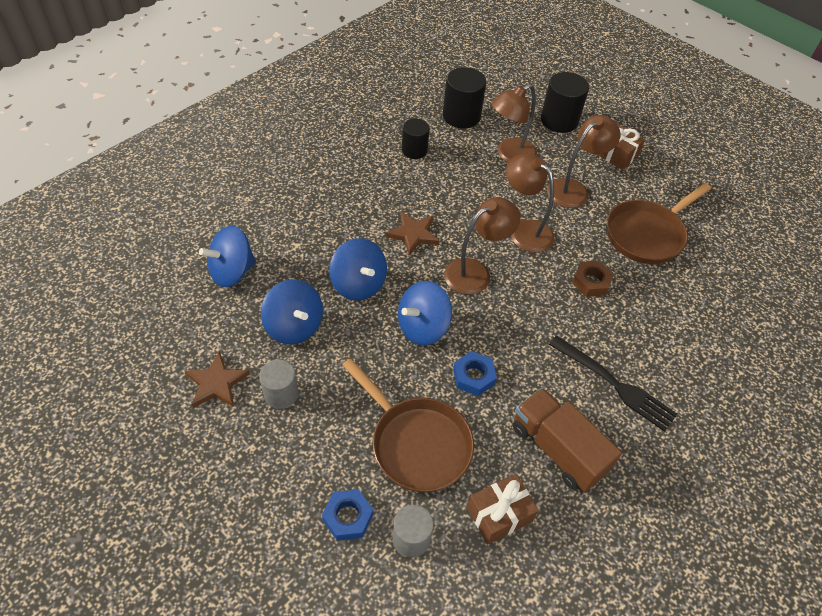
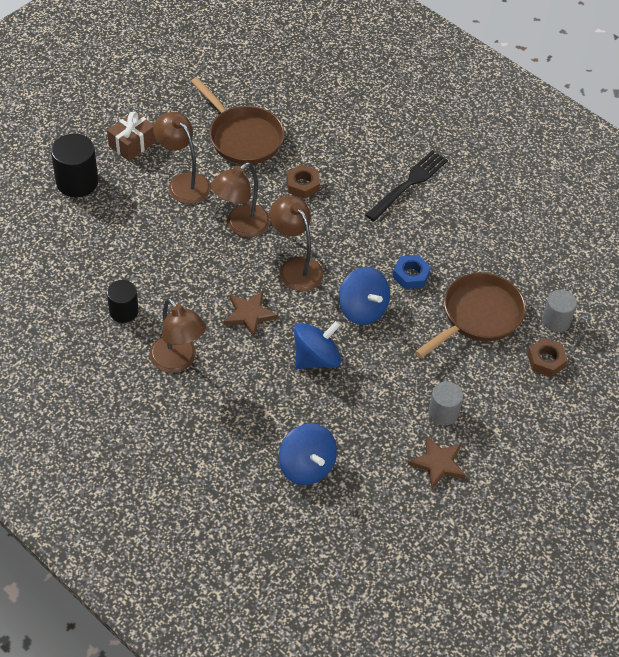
camera: 90 degrees left, 0 degrees up
blue spinning top [261,279,323,344] -> none
blue nut [322,489,373,541] -> brown nut [527,338,568,377]
black cylinder [443,67,486,128] -> none
brown gift [467,474,539,544] -> none
brown lamp [491,84,537,162] -> brown lamp moved to [149,298,206,373]
brown truck [513,388,622,492] -> none

